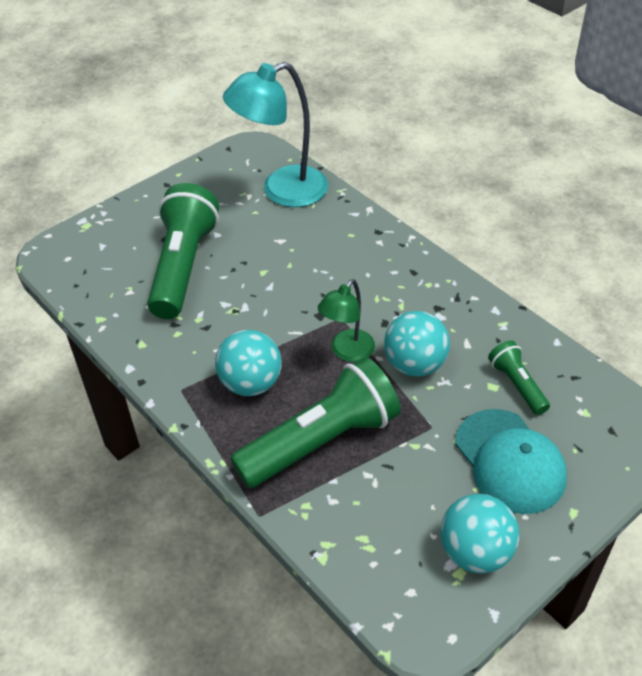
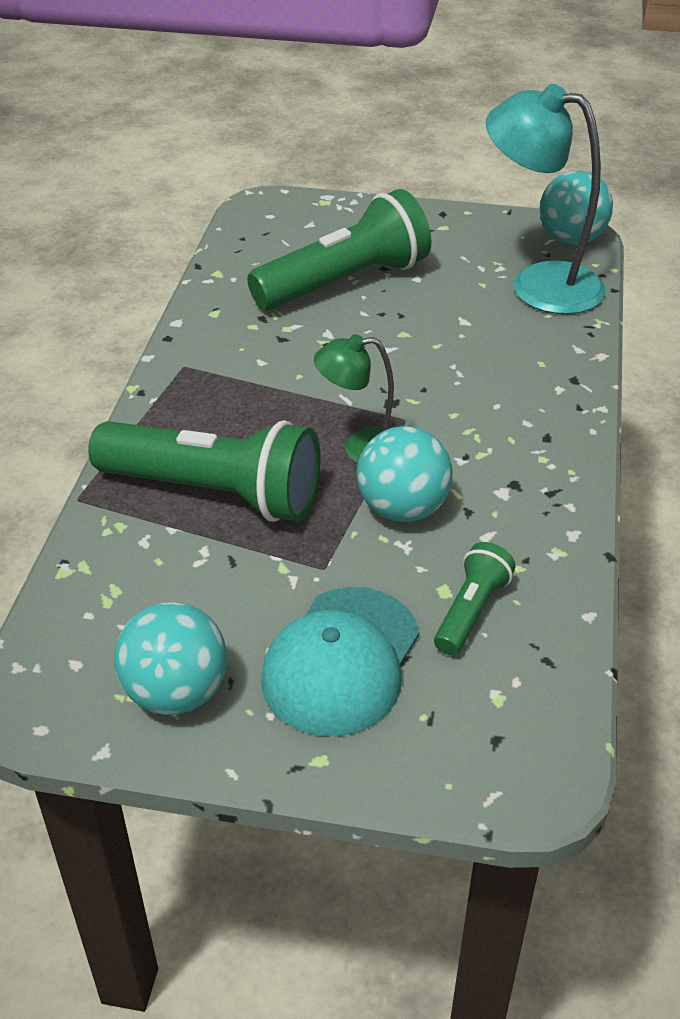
camera: 50 degrees right, 5 degrees down
turquoise ball [215,330,282,396] -> turquoise ball moved to [539,170,613,245]

